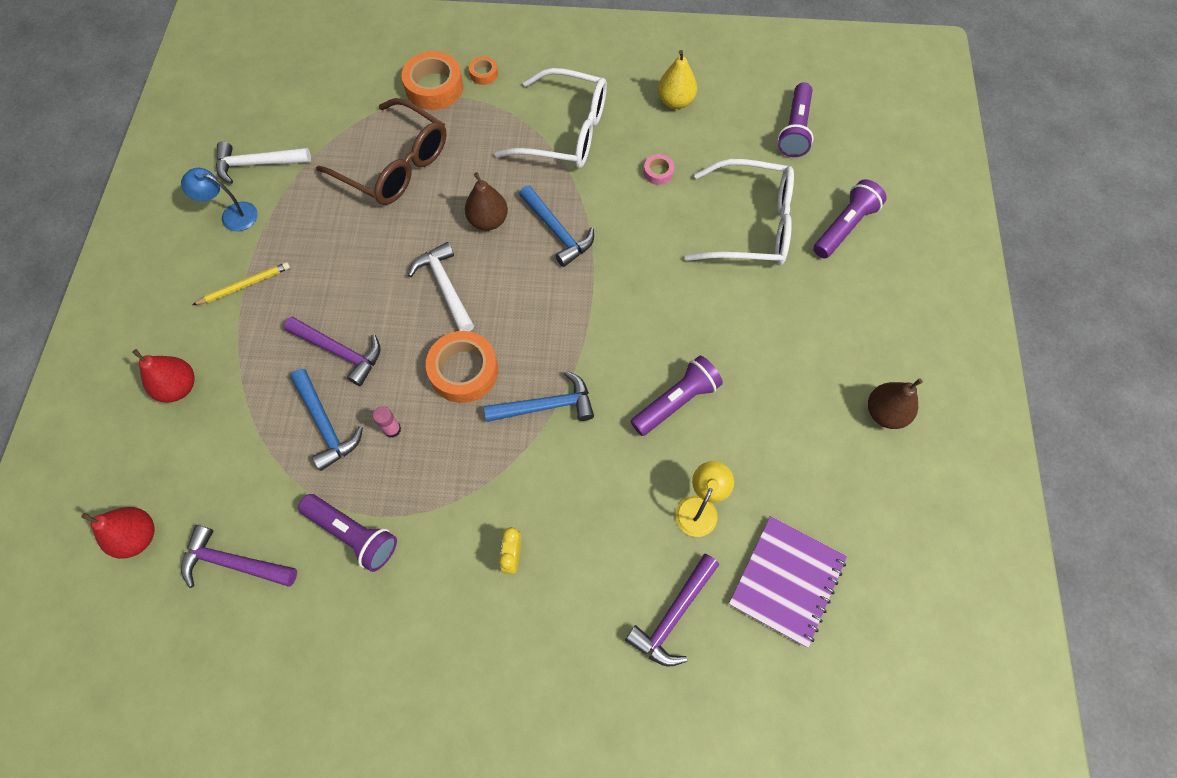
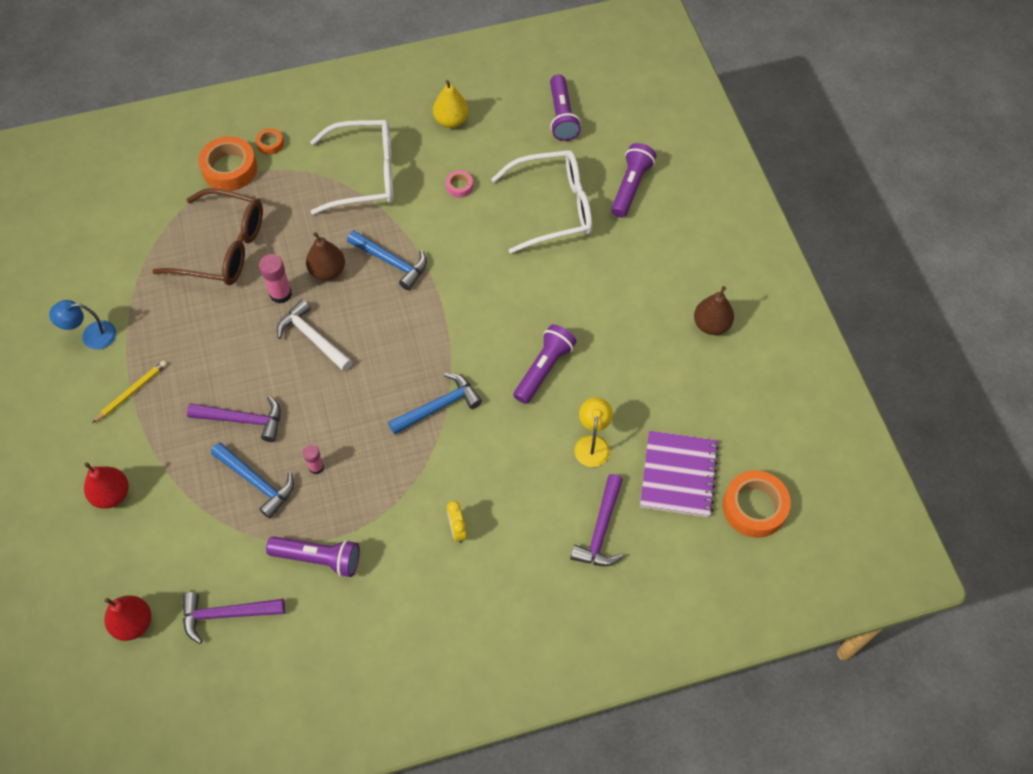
camera: 20 degrees left, 5 degrees down
white hammer [216,142,311,184] -> none
orange tape [426,331,498,403] -> orange tape moved to [723,470,791,538]
none -> pink glue stick [259,254,292,304]

